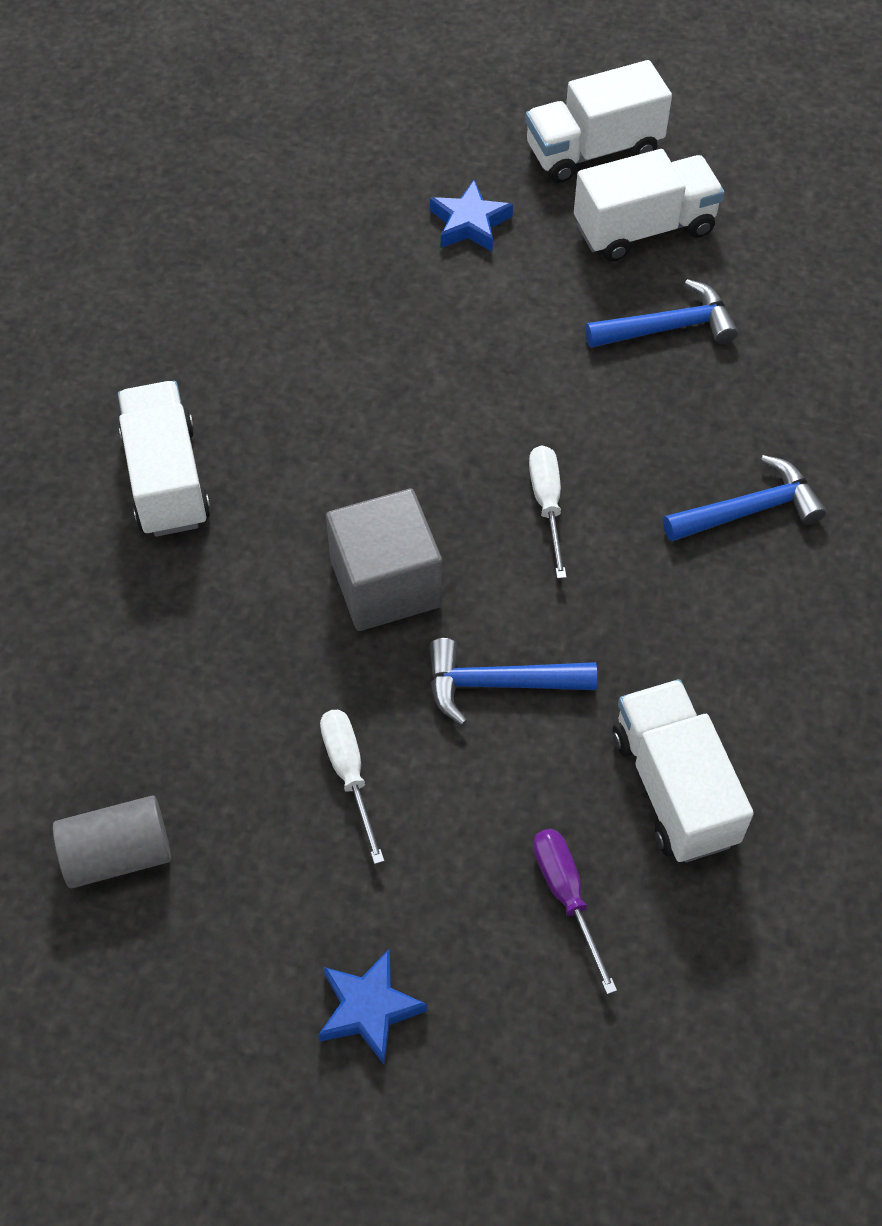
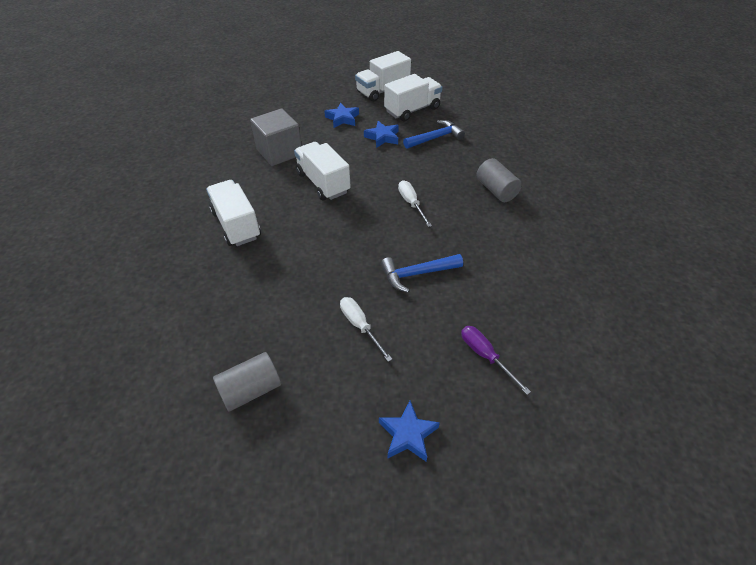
camera: 15 degrees left, 10 degrees down
grey cube [326,489,442,631] -> grey cube moved to [250,108,302,166]
white truck [613,679,754,862] -> white truck moved to [294,142,351,200]
blue hammer [663,455,826,542] -> grey cylinder [476,158,522,202]
none -> blue star [364,121,399,148]

